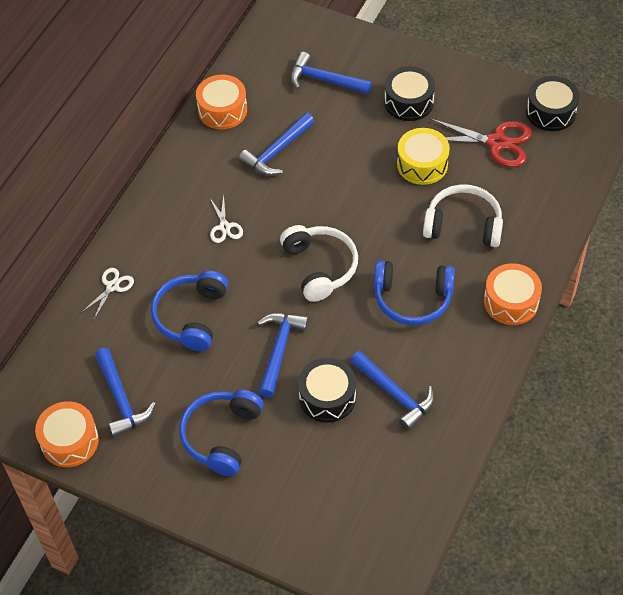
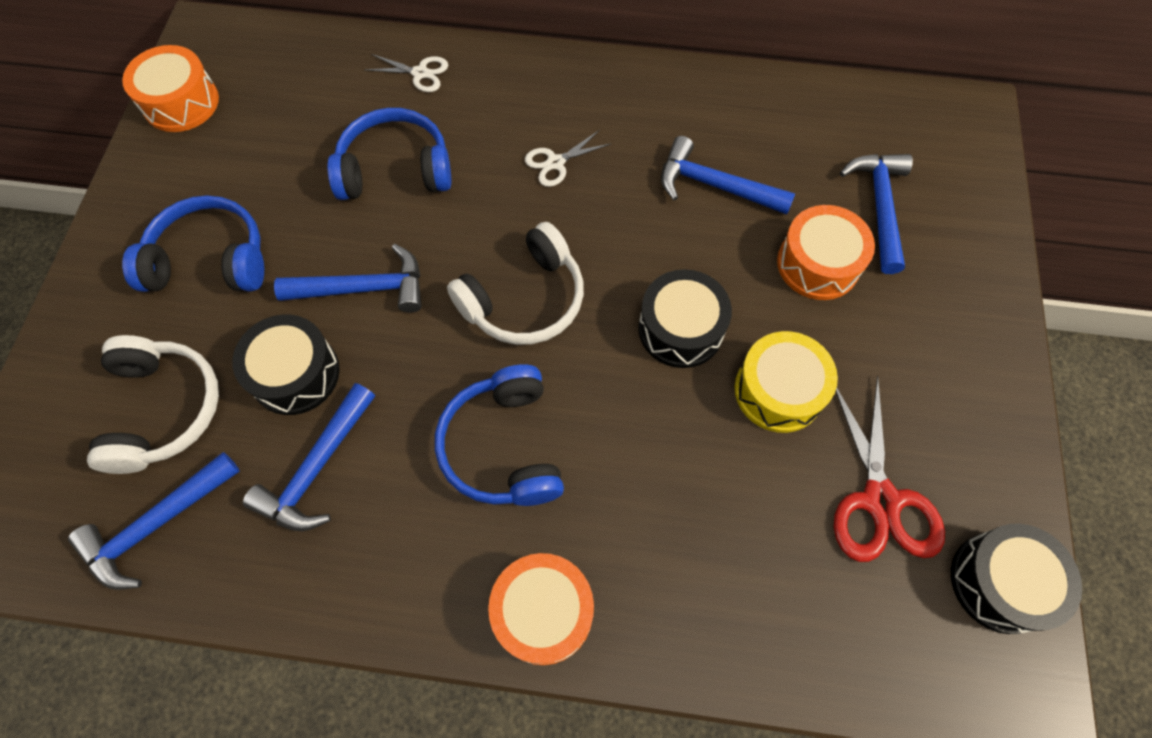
camera: 70 degrees right, 10 degrees up
blue hammer [95,348,156,437] -> blue hammer moved to [68,452,240,590]
orange drum [196,75,247,129] -> orange drum moved to [777,205,875,300]
black drum [384,66,435,121] -> black drum moved to [638,269,732,368]
white headphones [423,184,503,247] -> white headphones moved to [87,335,219,474]

